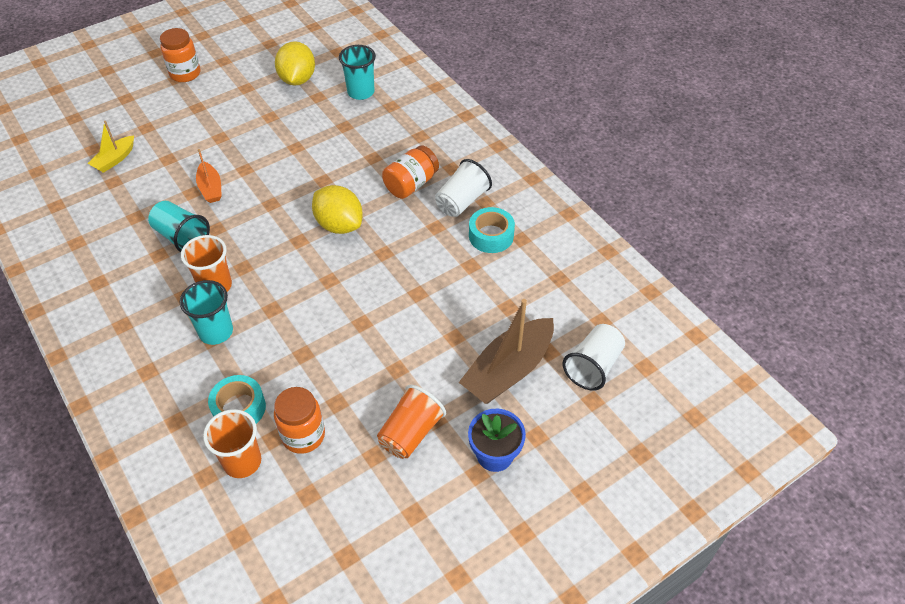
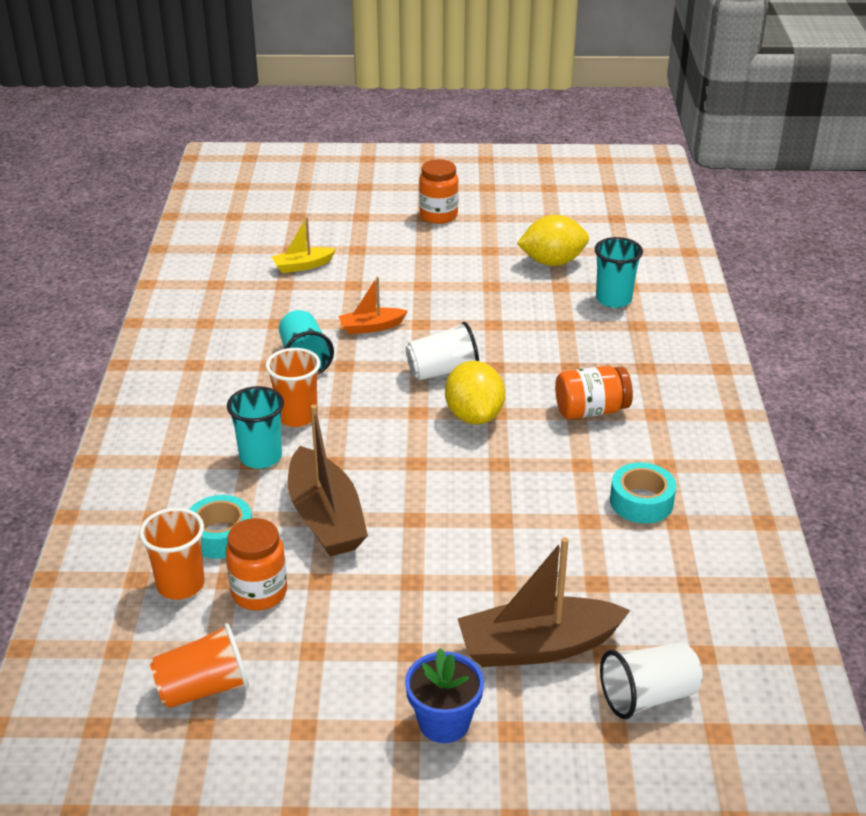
camera: 35 degrees right, 15 degrees down
orange boat [196,149,222,203] -> orange boat turned 60 degrees clockwise [338,276,407,334]
yellow lemon [275,41,315,85] -> yellow lemon turned 45 degrees clockwise [517,215,589,266]
orange cup [377,385,446,459] -> orange cup moved to [150,623,249,708]
white cup [435,159,492,217] -> white cup moved to [406,322,479,380]
none -> brown boat [288,405,368,557]

